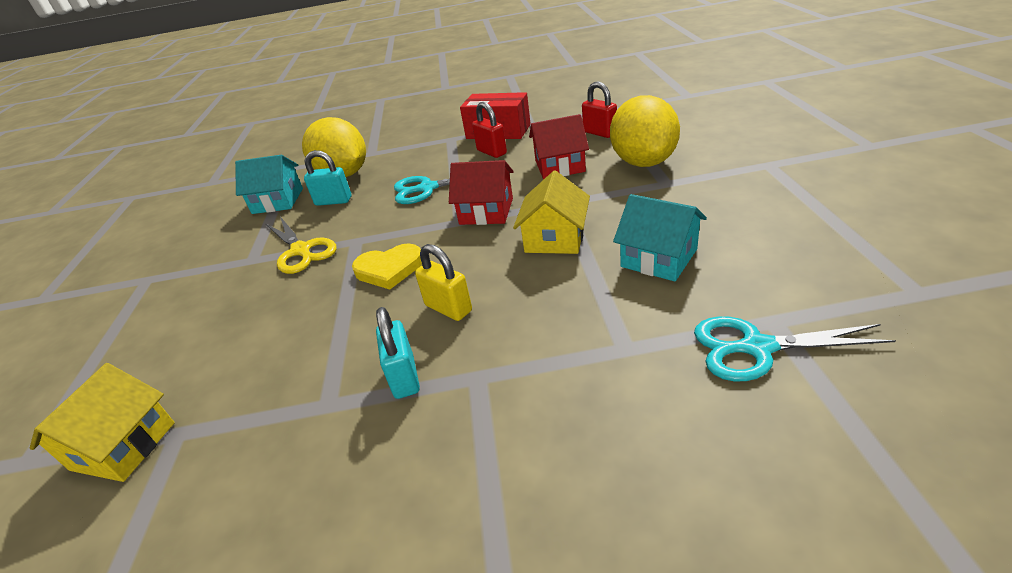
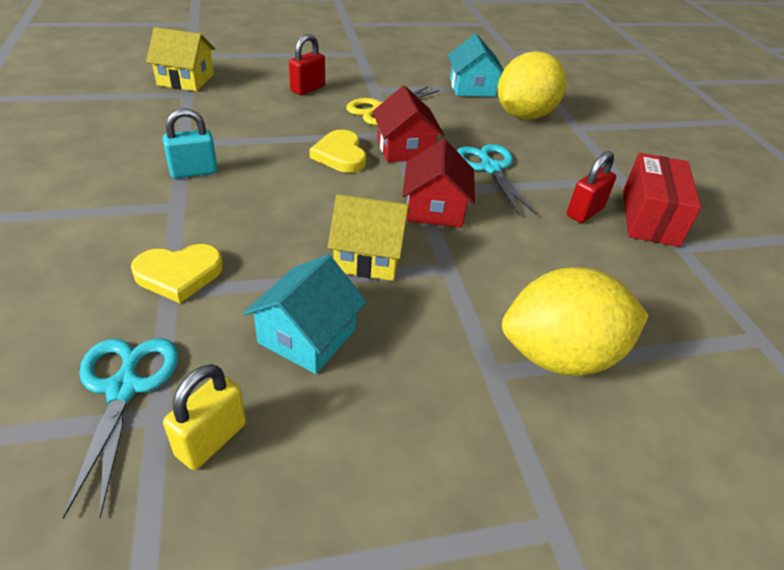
camera: 75 degrees right, 5 degrees up
turquoise padlock [304,150,352,206] -> none
yellow padlock [415,244,472,321] -> yellow padlock moved to [163,364,246,470]
red house [529,114,589,180] -> red house moved to [372,86,444,162]
red padlock [582,82,617,138] -> red padlock moved to [289,34,325,95]
none -> yellow heart [131,244,223,303]

